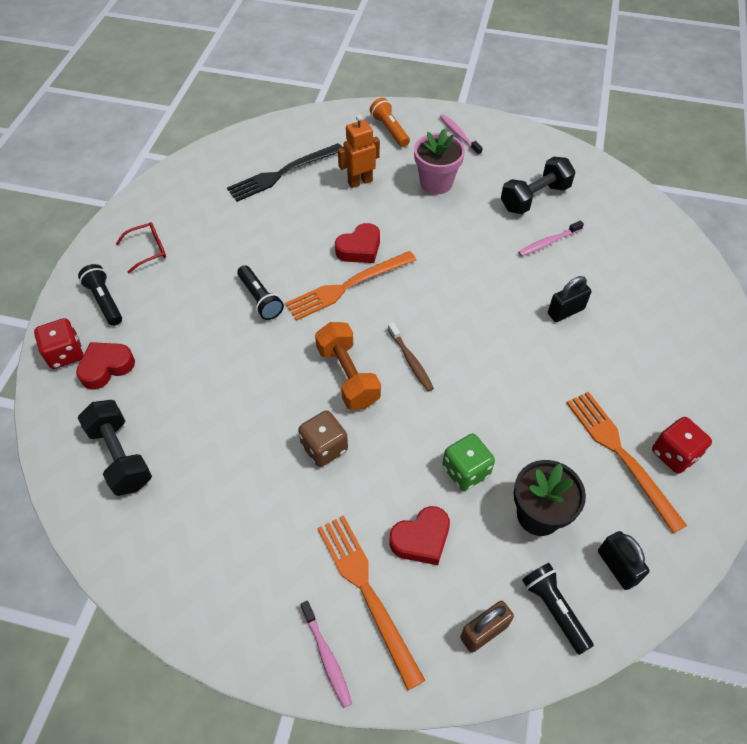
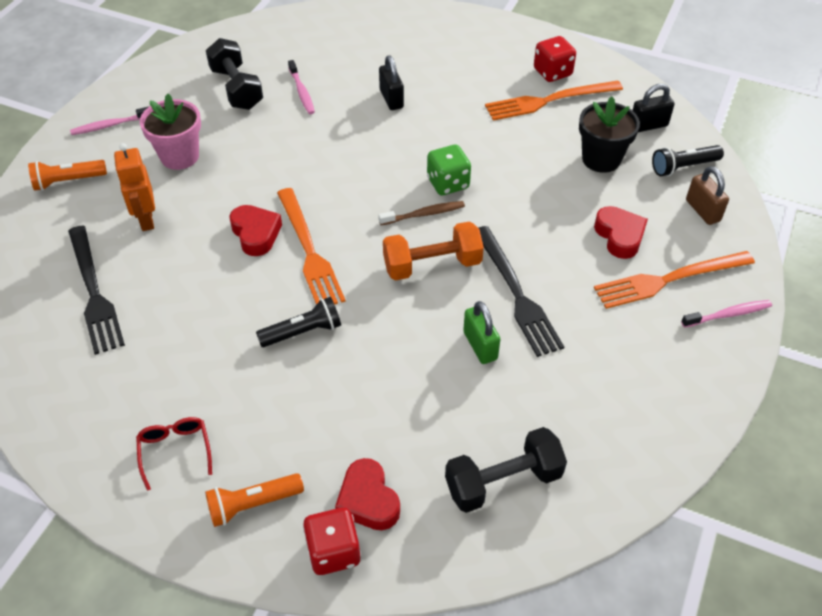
camera: 80 degrees left, 5 degrees down
black flashlight [78,264,122,326] -> orange flashlight [205,473,304,527]
brown dice [298,410,348,467] -> black fork [478,226,564,357]
green dice [442,434,495,491] -> green dice moved to [427,144,471,195]
none -> green padlock [463,301,500,364]

